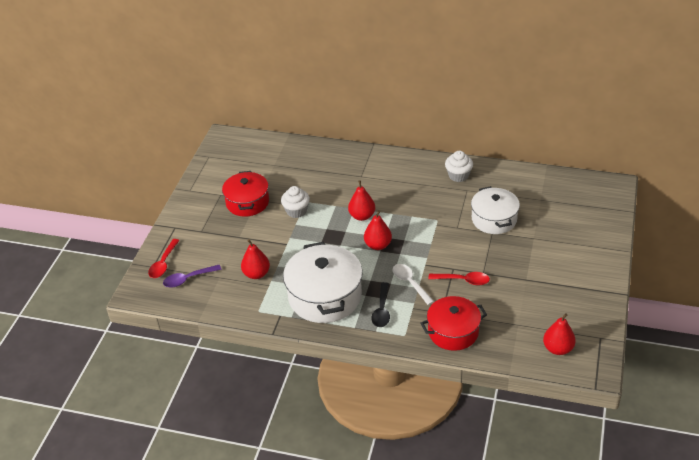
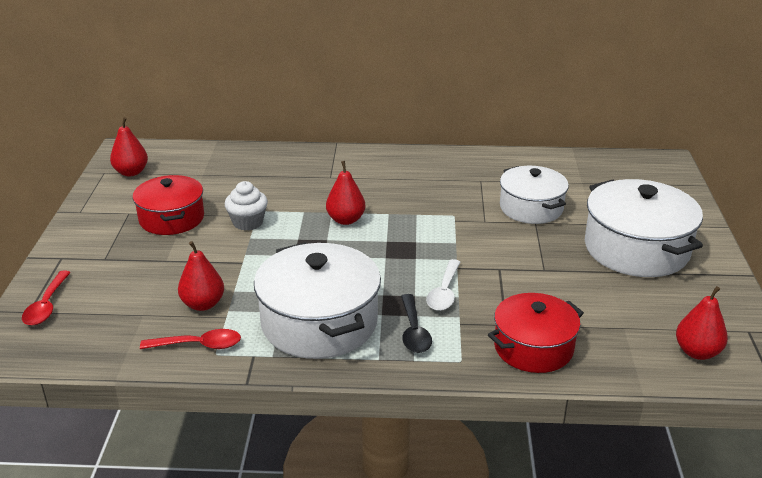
camera: 15 degrees left, 10 degrees down
purple spoon [163,265,222,288] -> none
red pear [364,210,392,250] -> red pear moved to [110,117,148,176]
white spoon [393,264,434,305] -> white spoon turned 120 degrees counterclockwise [426,259,461,311]
red spoon [428,272,490,285] -> red spoon moved to [140,329,241,349]
white cupcake [445,151,473,182] -> none
none -> white pot [585,179,703,277]

